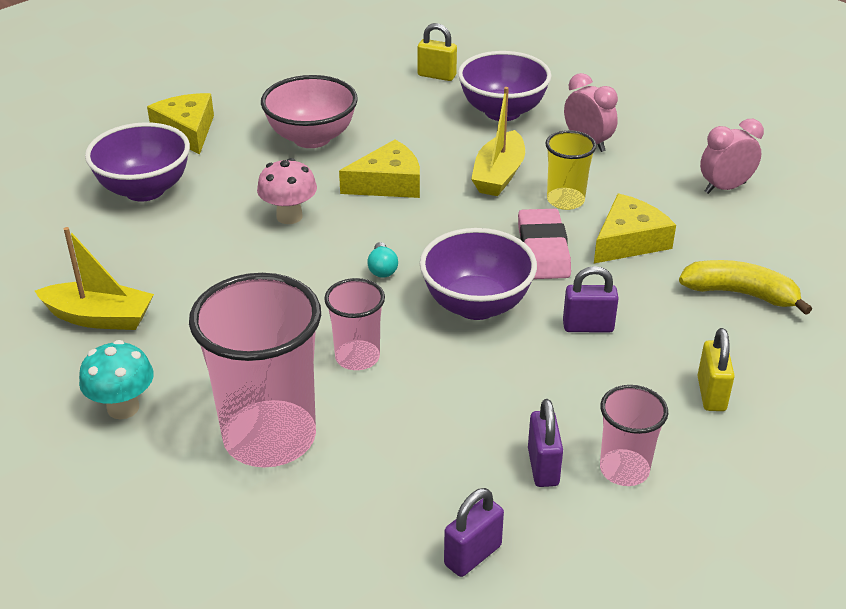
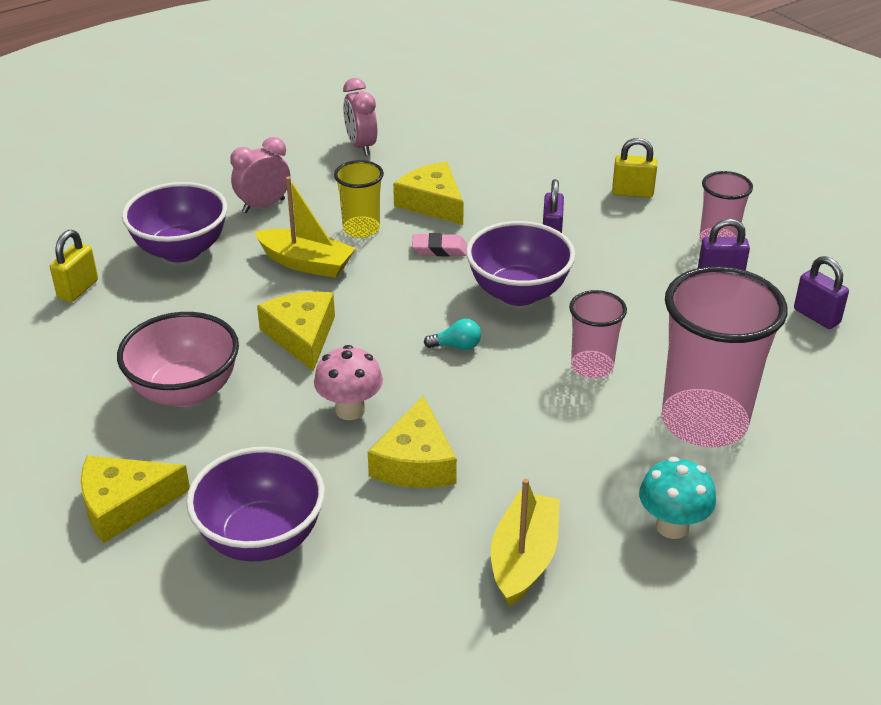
camera: 85 degrees left, 0 degrees up
pink eraser [518,209,571,279] -> pink eraser [412,233,467,256], size x0.61
yellow banana [679,260,812,315] -> none
none -> yellow cheese [368,395,457,488]

